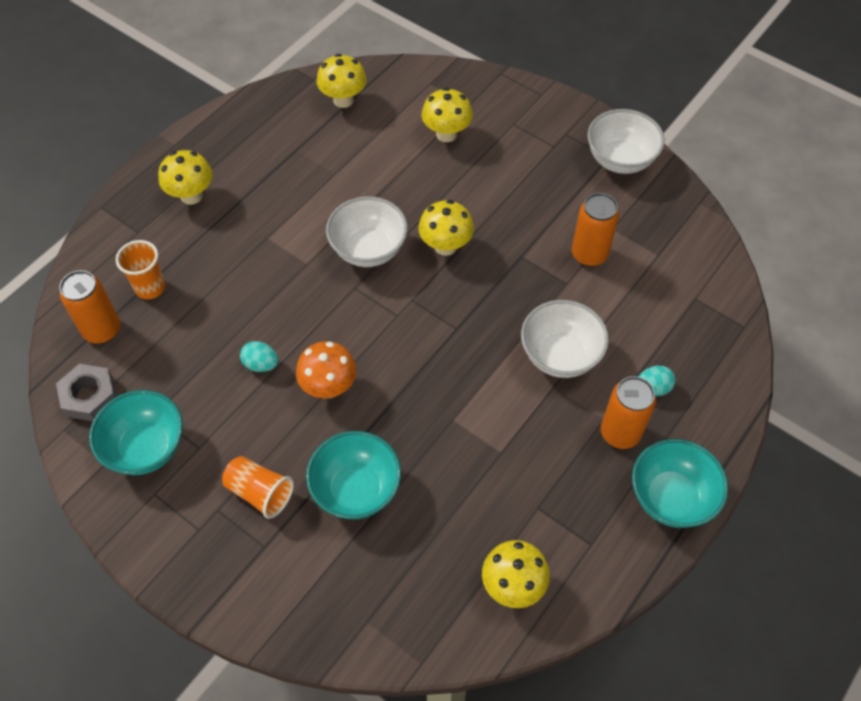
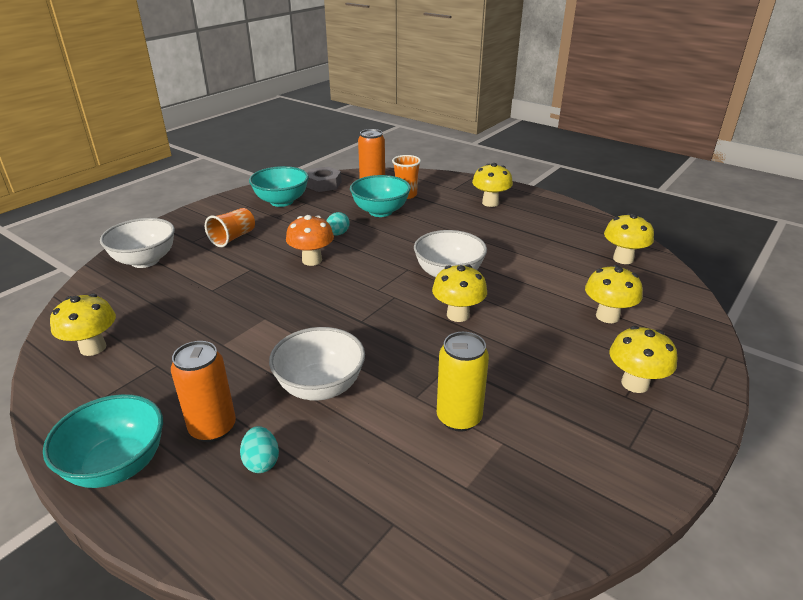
camera: 90 degrees right, 25 degrees down
turquoise bowl [306,431,401,519] -> turquoise bowl moved to [350,175,411,217]
orange can [572,193,619,267] -> yellow can [437,332,489,432]
white bowl [587,109,665,174] -> white bowl moved to [100,218,175,268]
none -> yellow mushroom [609,326,677,393]

